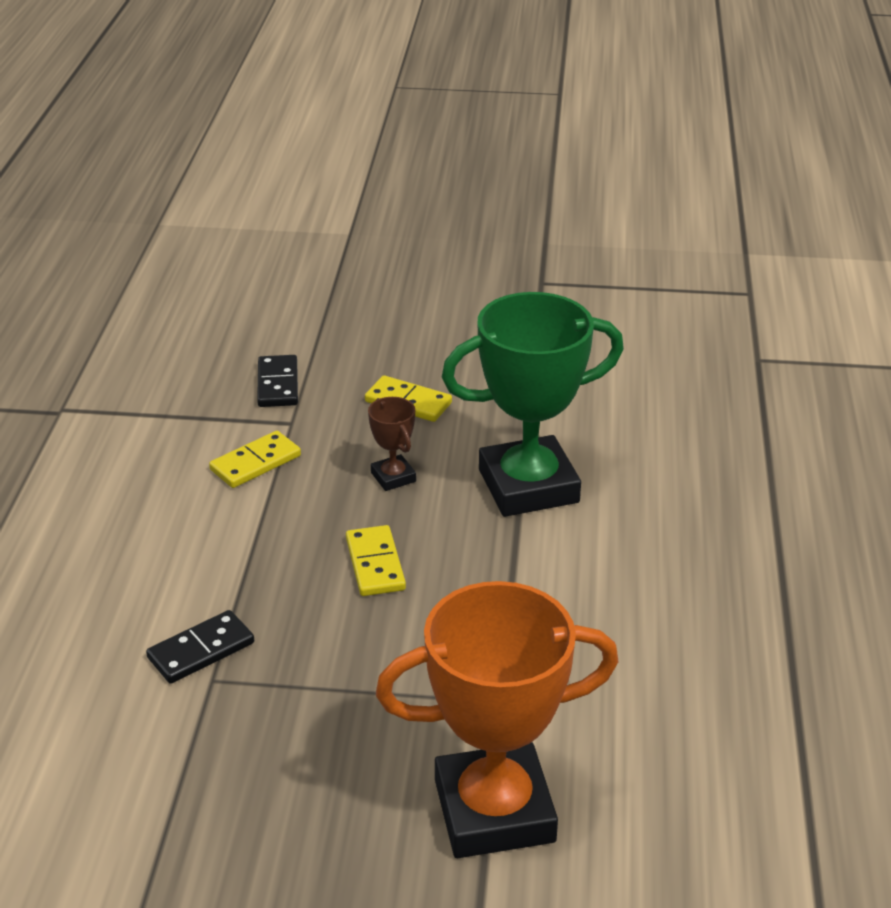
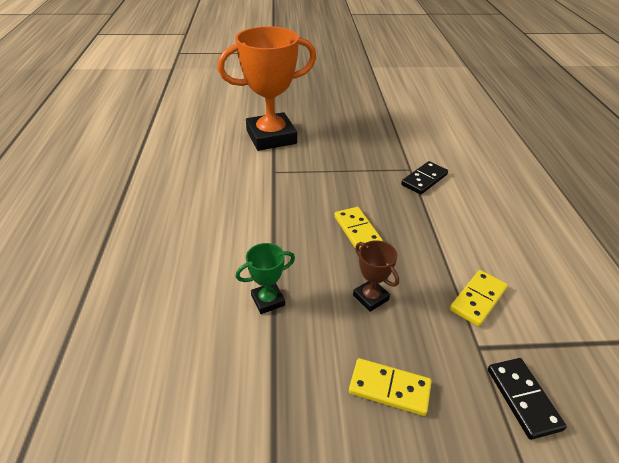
camera: 170 degrees right, 5 degrees up
green trophy [442,292,624,517] -> green trophy [236,243,295,314], size x0.43

